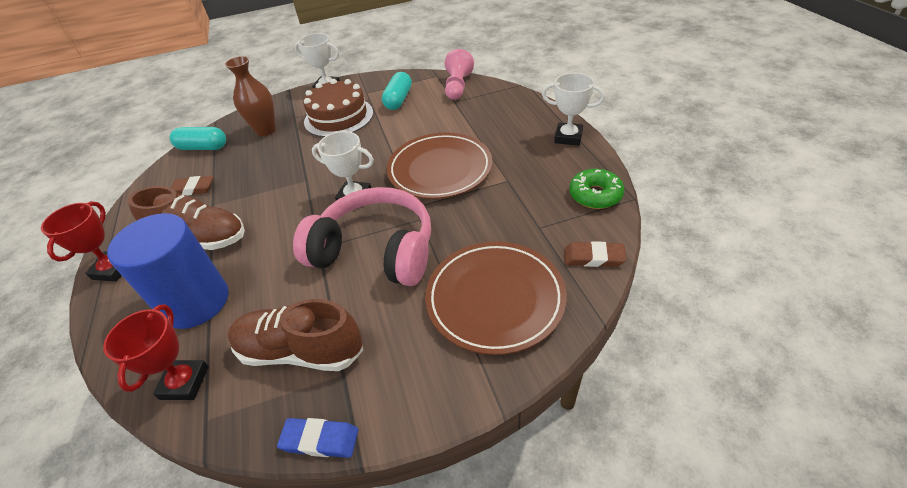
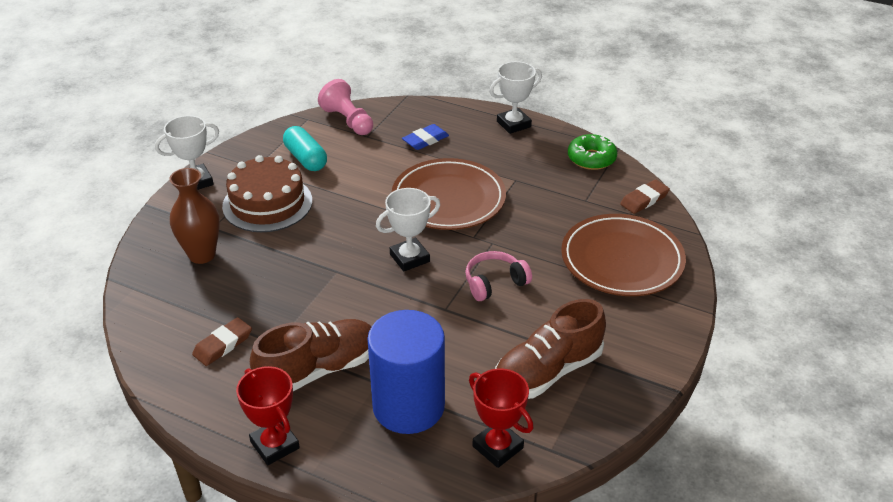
camera: 50 degrees left, 5 degrees down
turquoise capsule [170,127,226,150] -> none
blue eraser [277,418,358,458] -> blue eraser moved to [402,124,449,150]
pink headphones [293,187,431,286] -> pink headphones [465,251,532,301], size x0.49

